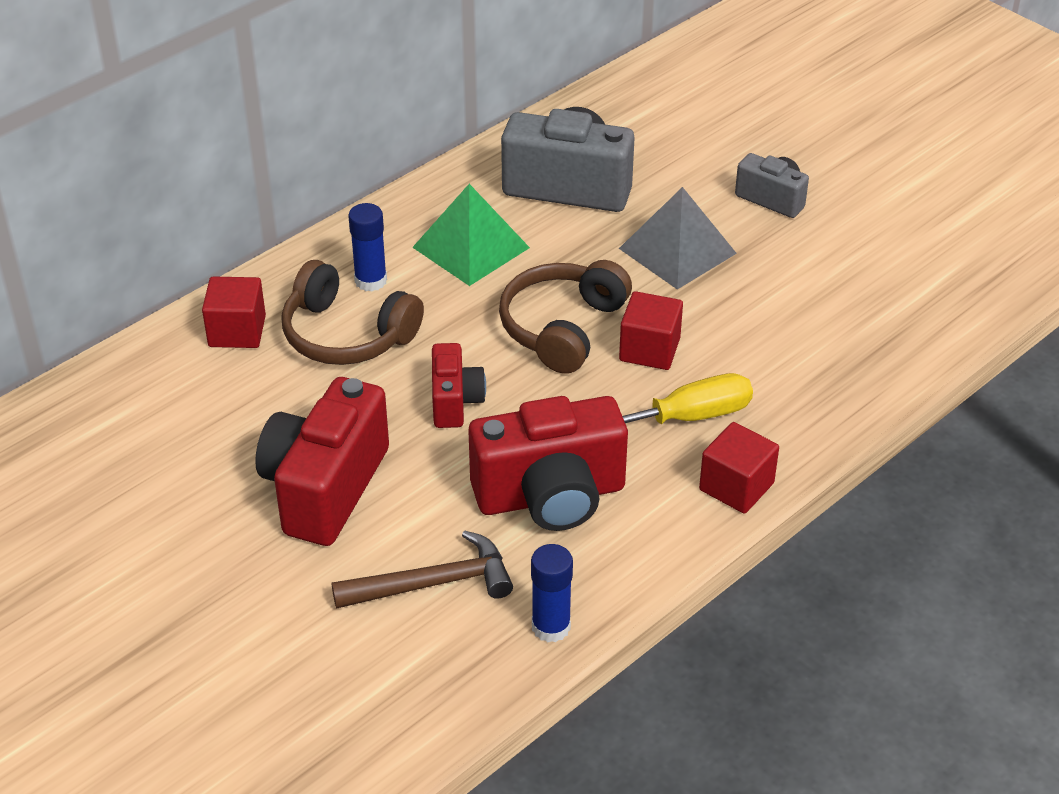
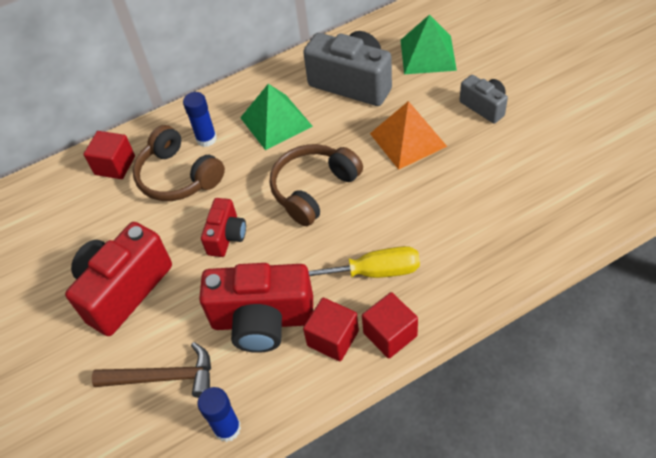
camera: 20 degrees right, 10 degrees up
grey pyramid [619,187,737,289] -> orange pyramid [370,101,447,170]
red cube [619,291,683,370] -> red cube moved to [303,298,359,361]
none -> green pyramid [401,14,457,74]

